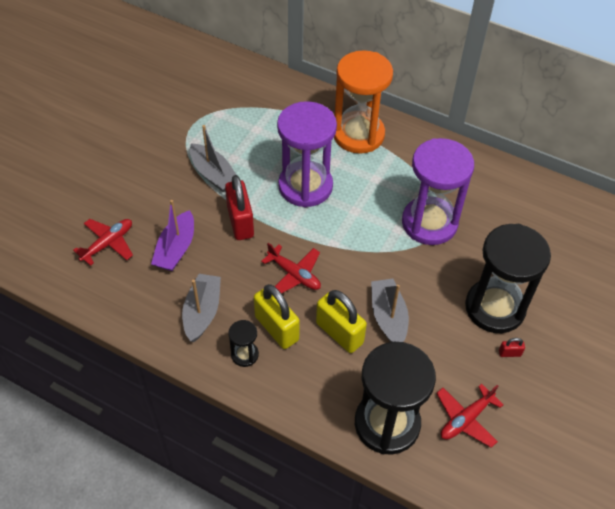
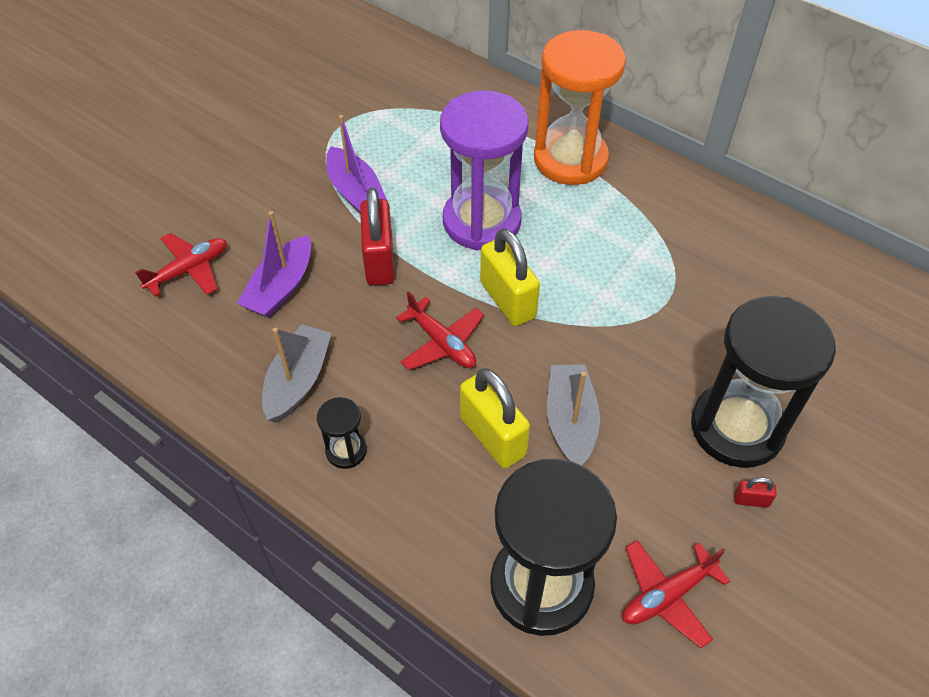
camera: 10 degrees right, 0 degrees up
grey boat [190,125,236,192] -> purple boat [326,115,387,213]
yellow padlock [254,284,300,349] -> yellow padlock moved to [480,228,540,326]
purple hourglass [402,138,474,245] -> none

